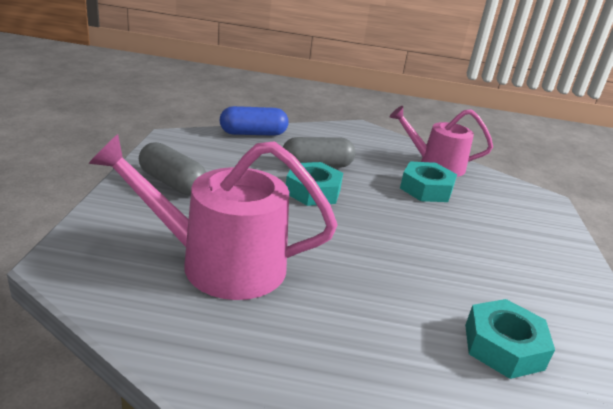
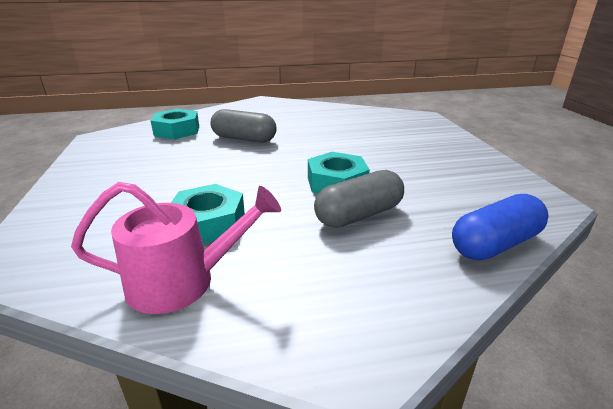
camera: 165 degrees right, 0 degrees up
pink watering can [88,134,337,300] -> none
grey capsule [139,142,206,195] -> grey capsule moved to [210,109,277,143]

